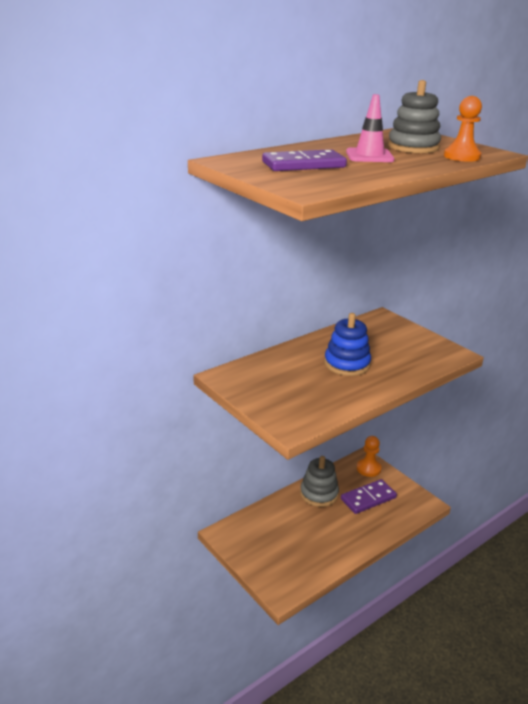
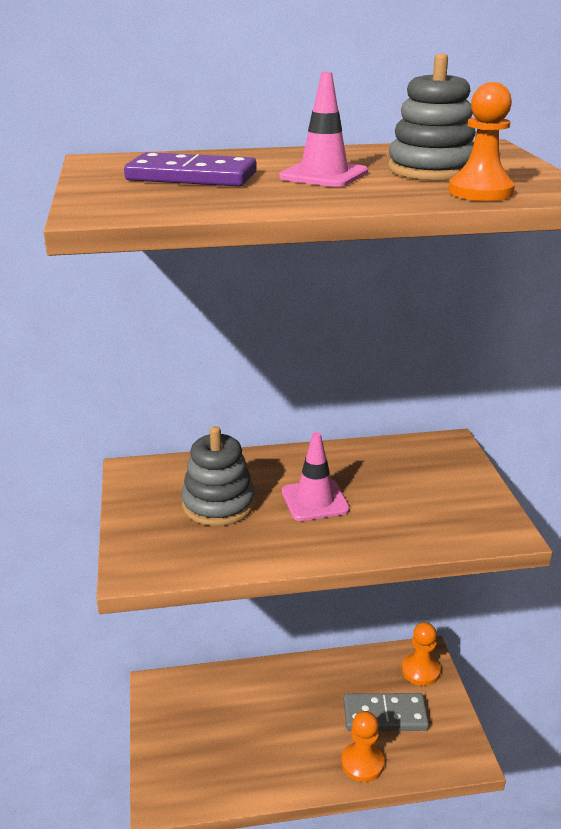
camera: 30 degrees right, 0 degrees up
grey stacking toy [300,456,339,507] -> grey stacking toy moved to [181,426,255,526]
blue stacking toy [324,313,371,376] -> pink traffic cone [282,432,350,521]
purple domino [341,479,397,514] -> grey domino [344,693,429,731]
none -> orange pawn [341,711,384,782]

